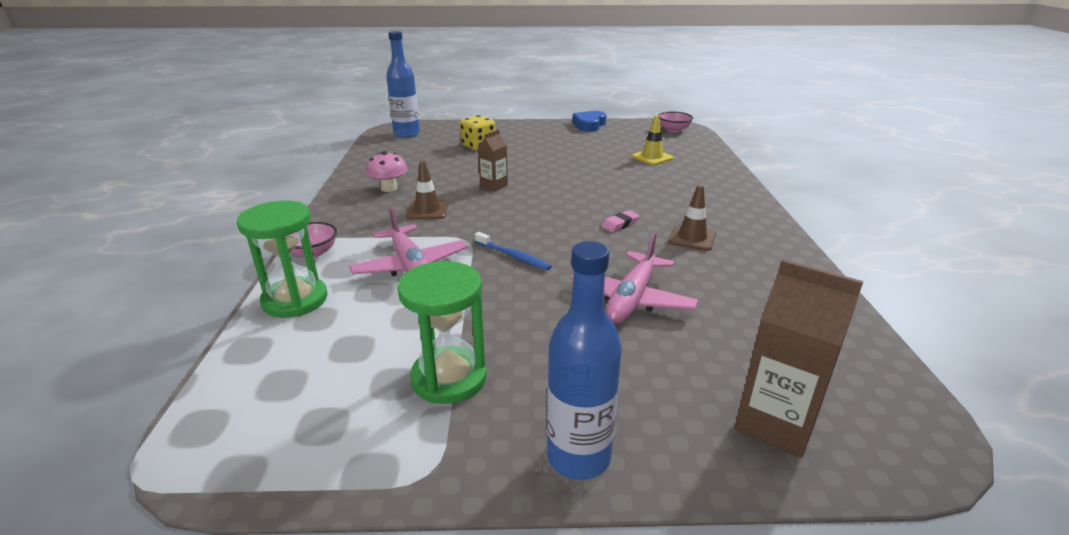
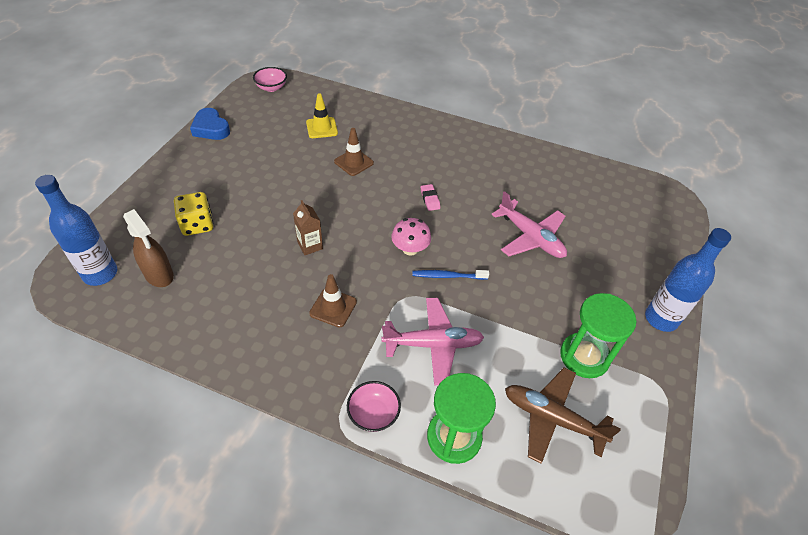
camera: 70 degrees left, 20 degrees up
pink mushroom [366,151,408,192] -> pink mushroom moved to [391,218,431,256]
blue toothbrush [475,232,552,271] -> blue toothbrush turned 150 degrees counterclockwise [412,270,489,280]
brown traffic cone [668,185,716,251] -> brown traffic cone moved to [334,128,374,176]
brown carton [735,259,864,458] -> none
none -> brown spray bottle [123,209,174,287]
none -> brown plane [505,368,621,464]

